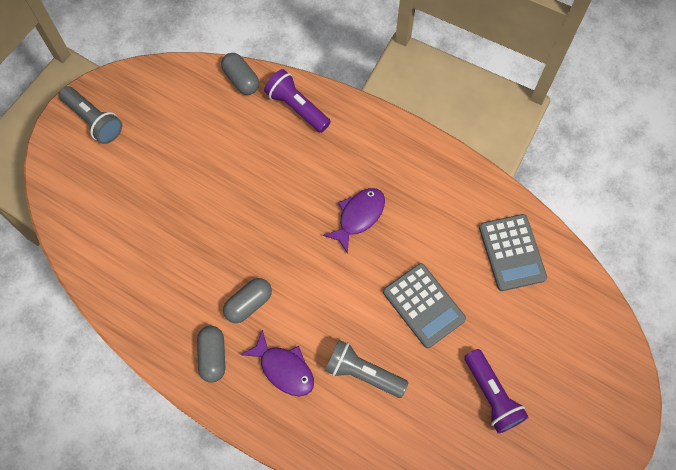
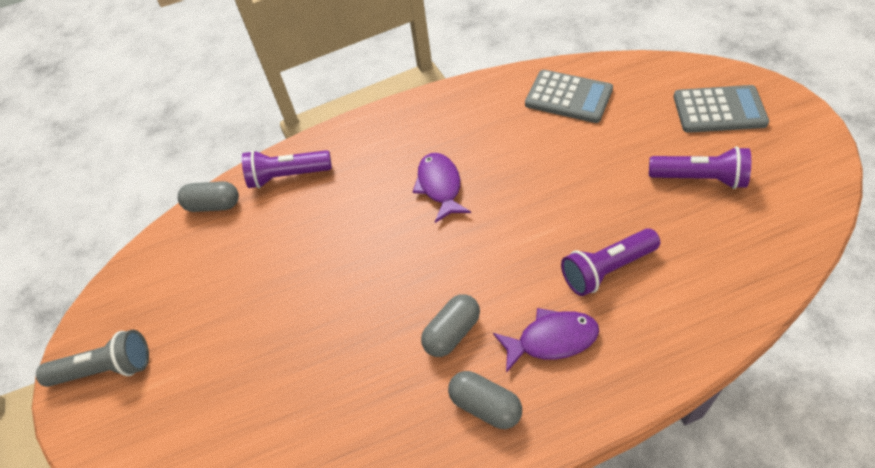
camera: 45 degrees left, 15 degrees down
grey capsule [223,278,272,323] -> grey capsule turned 45 degrees clockwise [421,294,480,357]
grey flashlight [325,340,409,398] -> purple flashlight [561,228,660,296]
grey calculator [383,263,466,348] -> grey calculator moved to [674,85,769,133]

